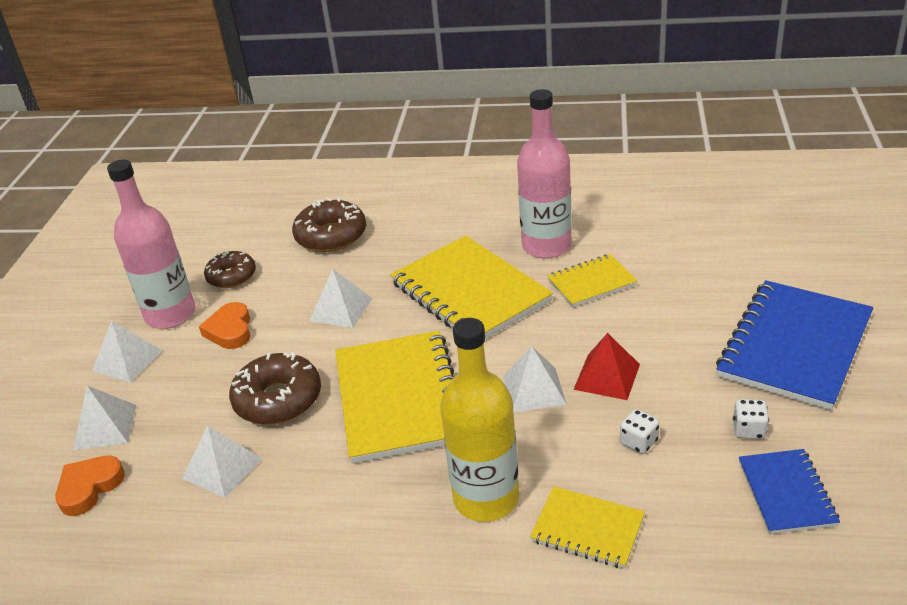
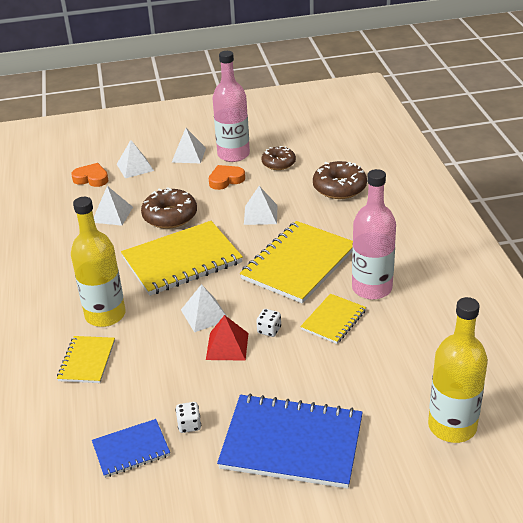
camera: 70 degrees right, 0 degrees up
yellow notebook [547,254,637,307] -> yellow notebook turned 75 degrees clockwise [300,294,366,344]
white dice [620,409,659,454] -> white dice moved to [256,309,281,337]
none -> yellow bottle [428,297,488,443]

